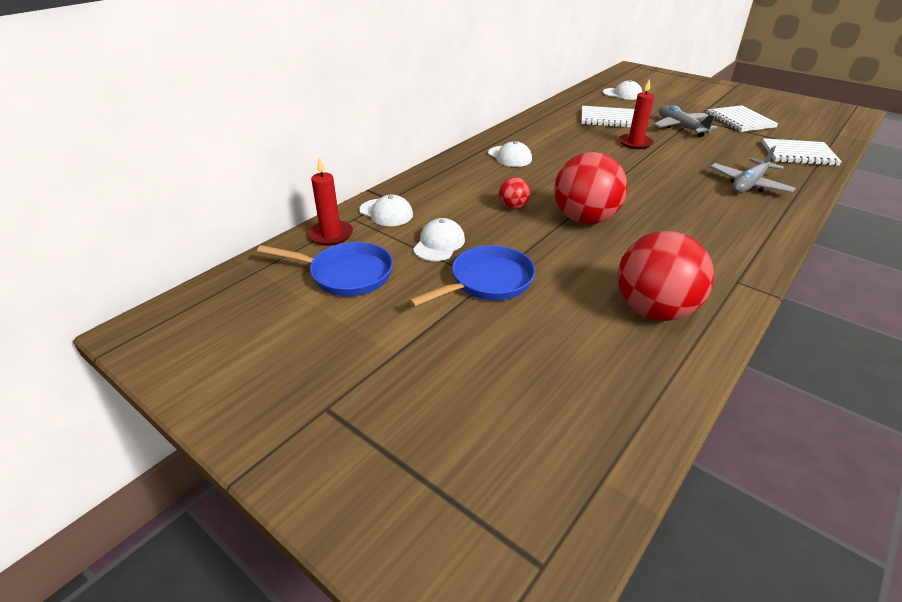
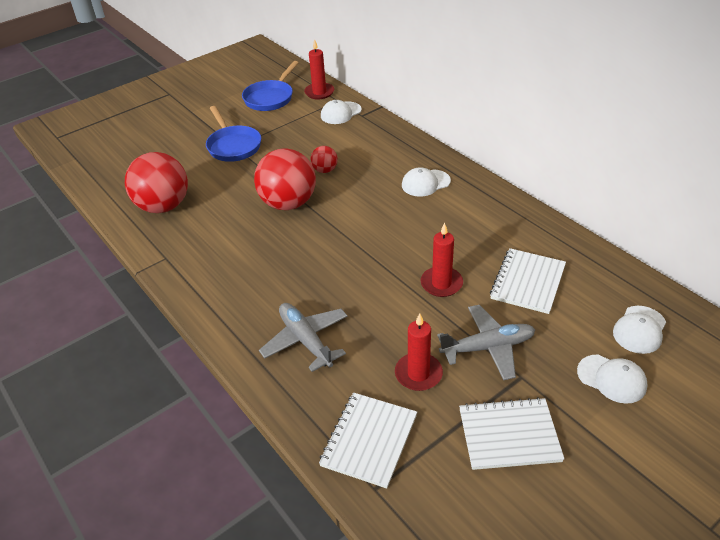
camera: 105 degrees right, 5 degrees up
white cap [413,218,465,261] -> white cap moved to [577,355,648,404]
none -> red candle [395,313,443,391]

